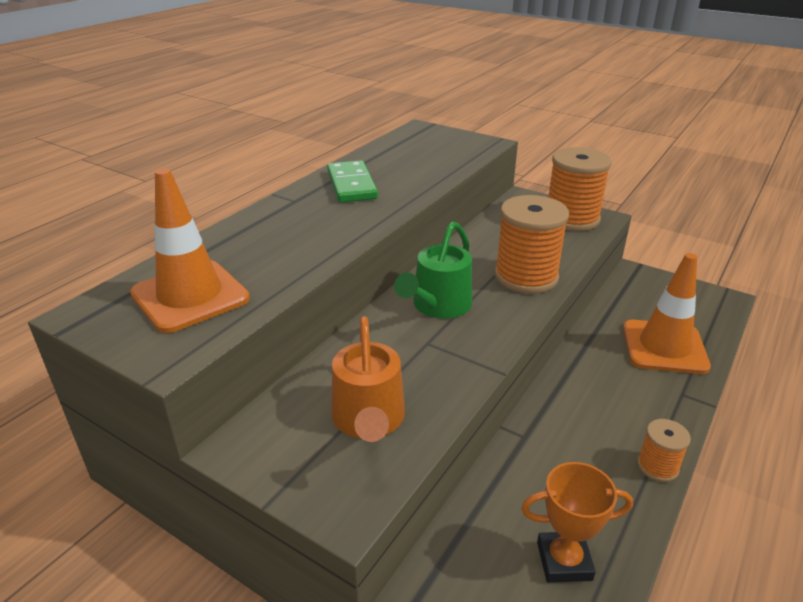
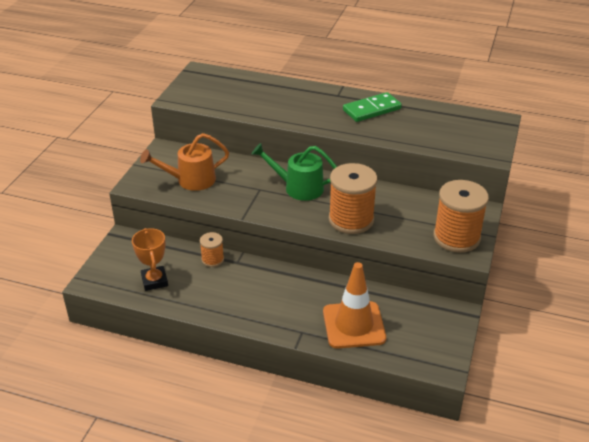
camera: 75 degrees right, 5 degrees up
orange traffic cone [130,168,250,333] -> none
orange spool [637,419,691,482] -> orange spool moved to [200,232,224,267]

